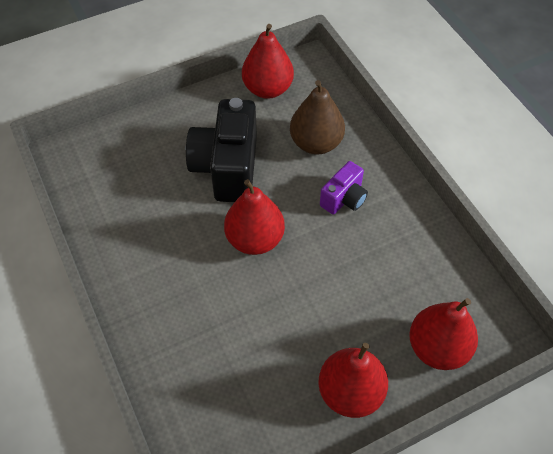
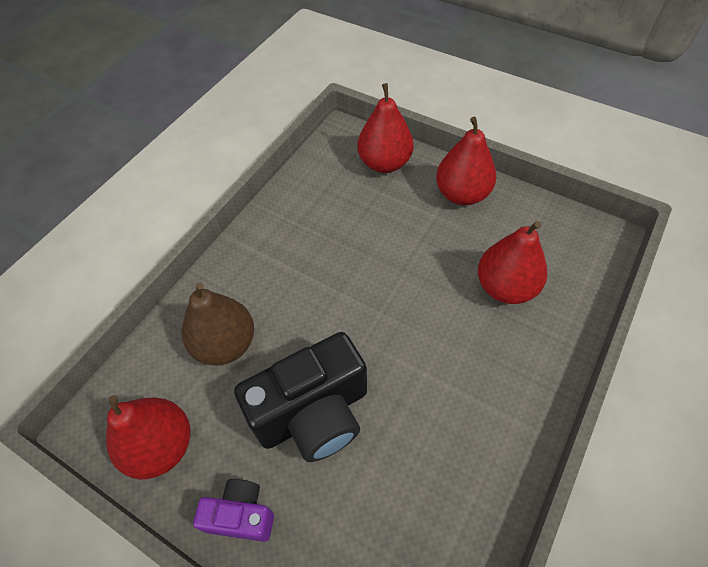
camera: 120 degrees left, 0 degrees up
red pear [224,179,285,255] -> red pear moved to [478,221,547,304]
purple camera [320,161,368,214] -> purple camera moved to [193,479,274,542]

